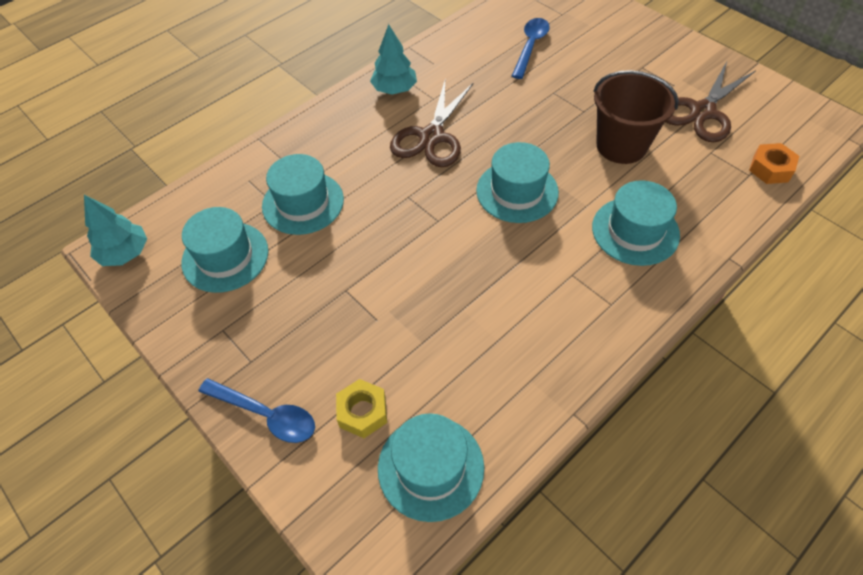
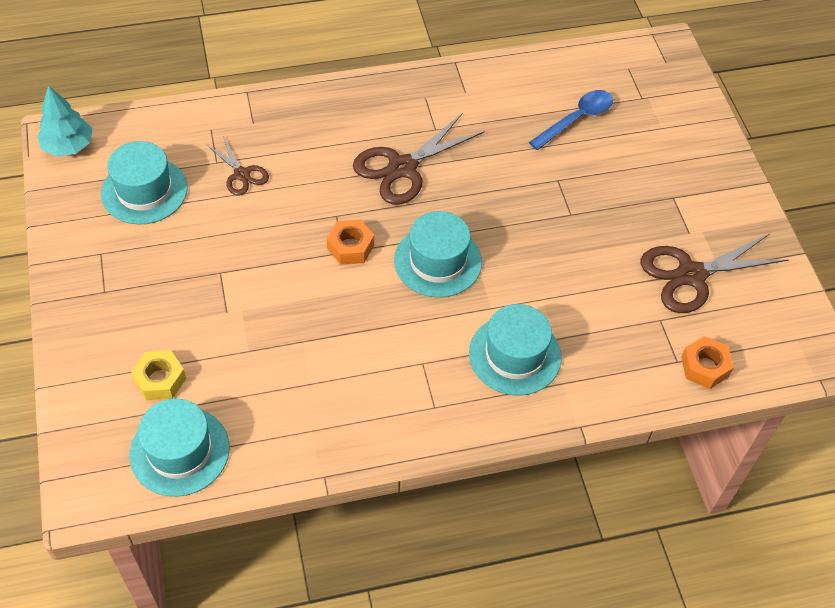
camera: 25 degrees right, 0 degrees up
blue spoon [198,378,315,443] -> none
turquoise hat [262,154,344,235] -> brown scissors [206,137,269,196]
turquoise tree [370,24,417,95] -> none
brown bucket [593,70,679,164] -> none
none -> orange nut [327,219,374,265]

